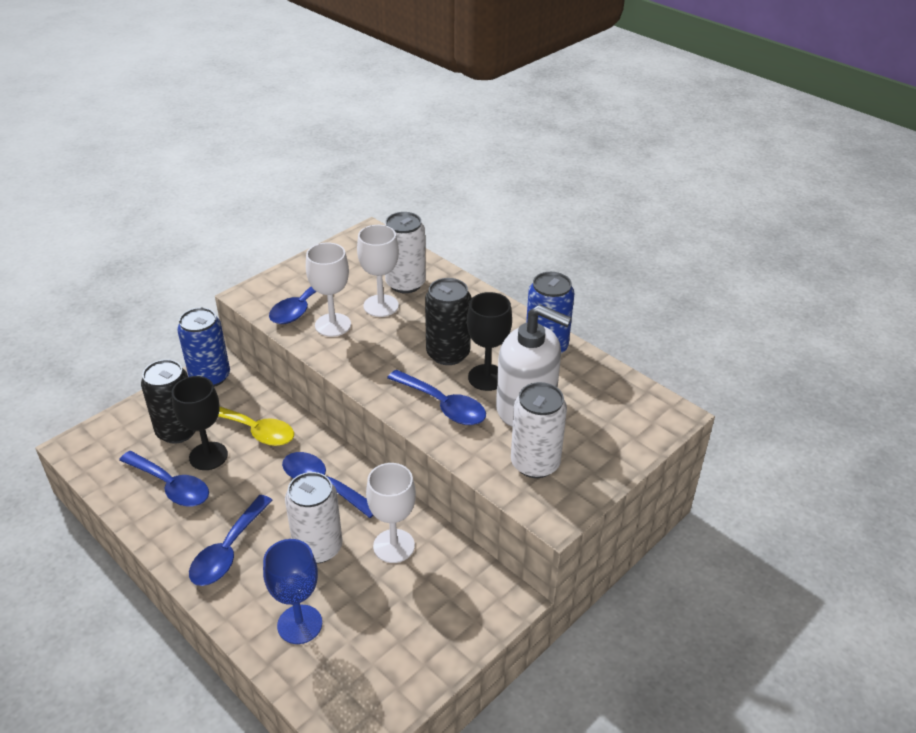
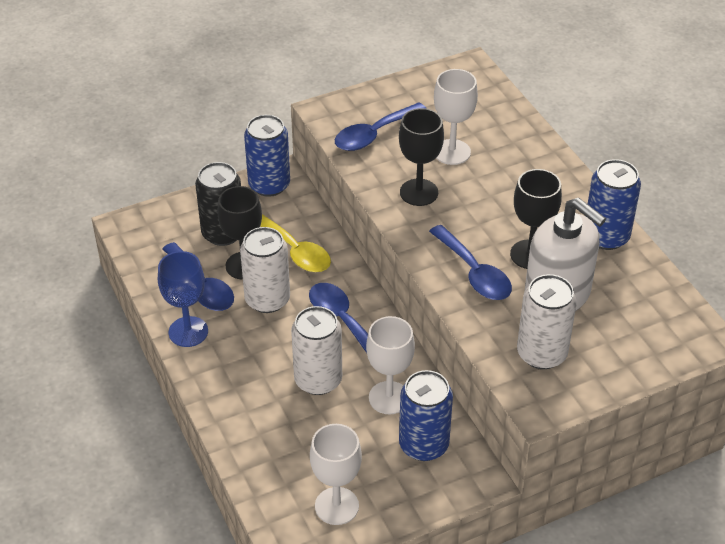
camera: 20 degrees right, 5 degrees up
blue spoon [189,495,273,586] -> none
blue goblet [263,539,322,644] -> blue goblet moved to [158,251,208,347]
white goblet [306,243,351,337] -> white goblet moved to [310,424,362,525]
white can [385,212,426,293] -> white can moved to [240,227,290,313]
black can [425,278,472,365] -> none
none -> black goblet [399,108,444,206]
none -> blue can [399,370,453,461]

